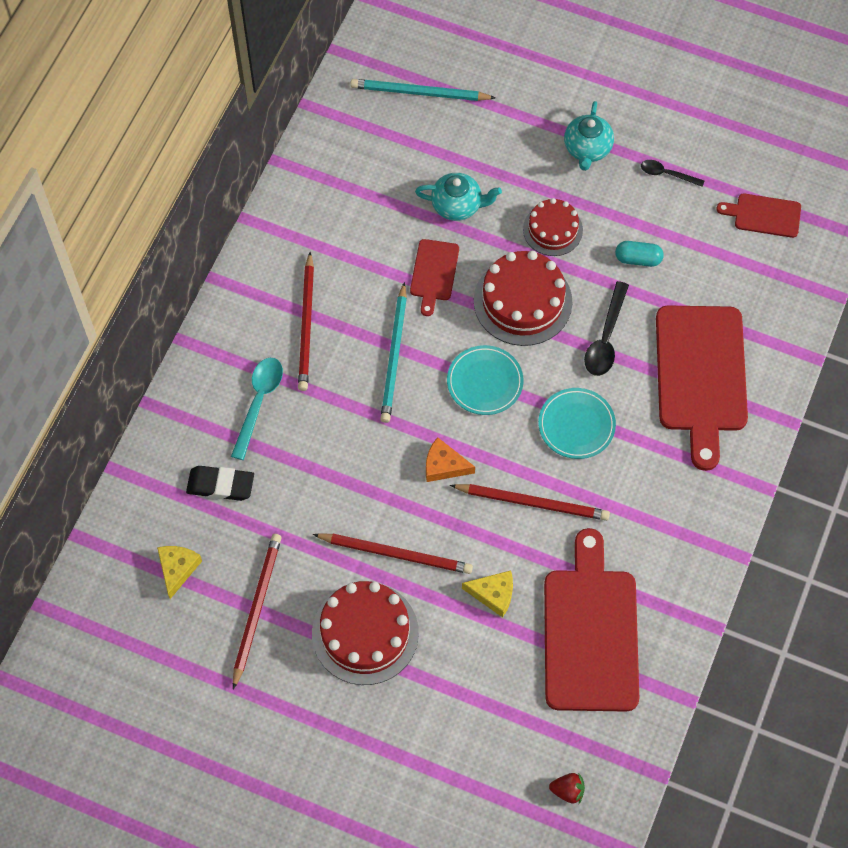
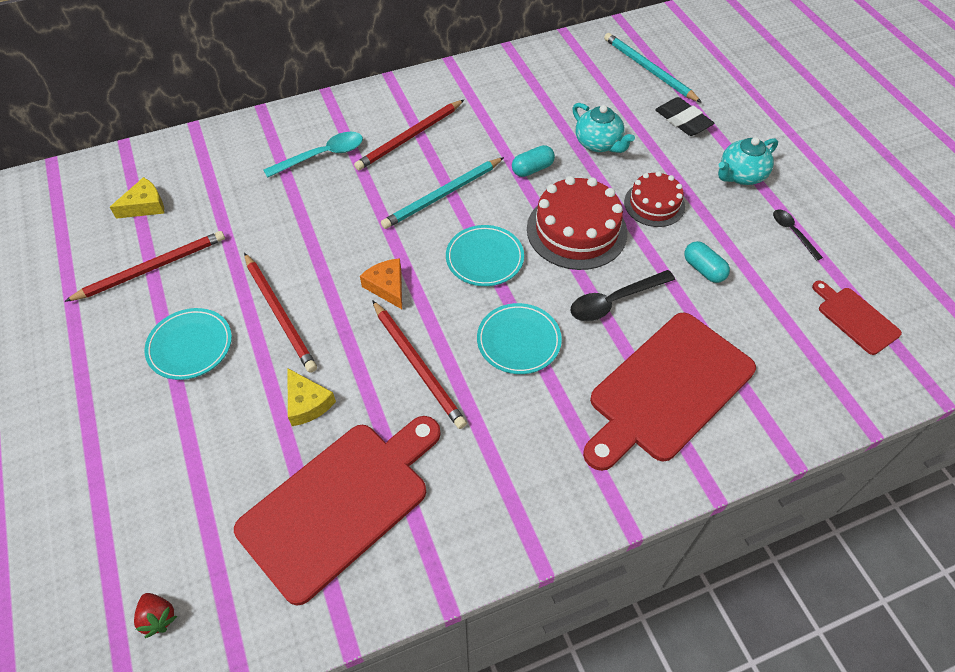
camera: 45 degrees right, 10 degrees down
black eraser [186,466,254,501] -> black eraser moved to [655,97,714,136]
red cake [312,581,419,685] -> turquoise plate [144,308,232,380]
red cutting board [410,239,459,316] -> turquoise capsule [512,145,555,177]

